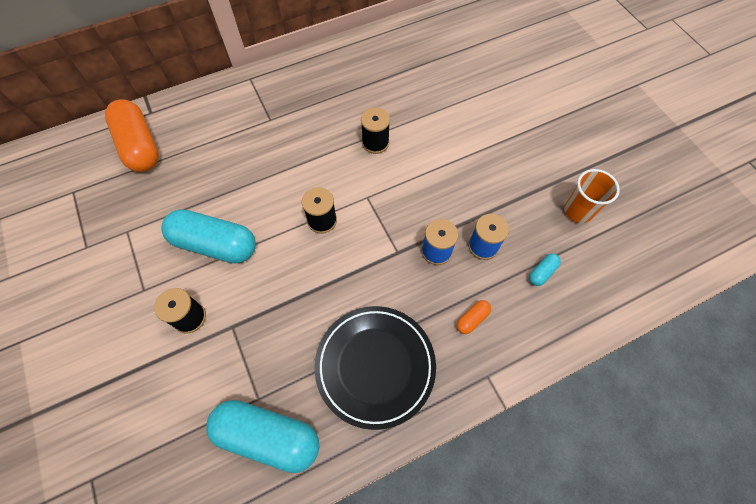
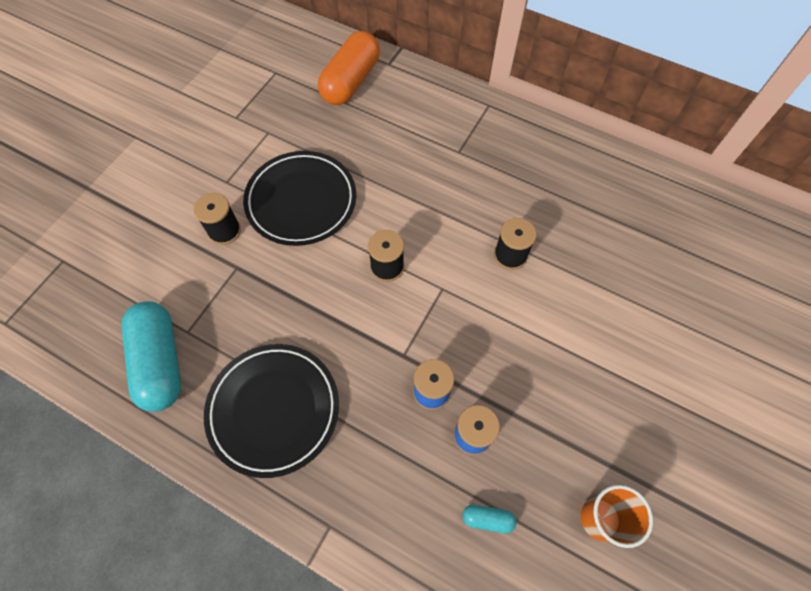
camera: 55 degrees right, 0 degrees up
turquoise capsule [161,209,256,263] -> black plate [243,151,356,246]
orange capsule [457,300,491,334] -> none

